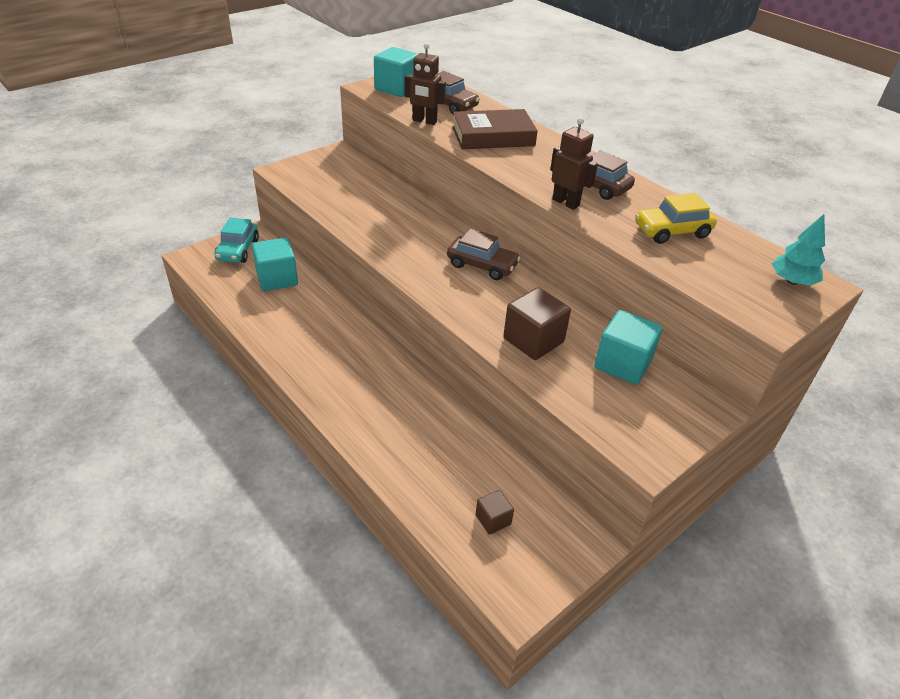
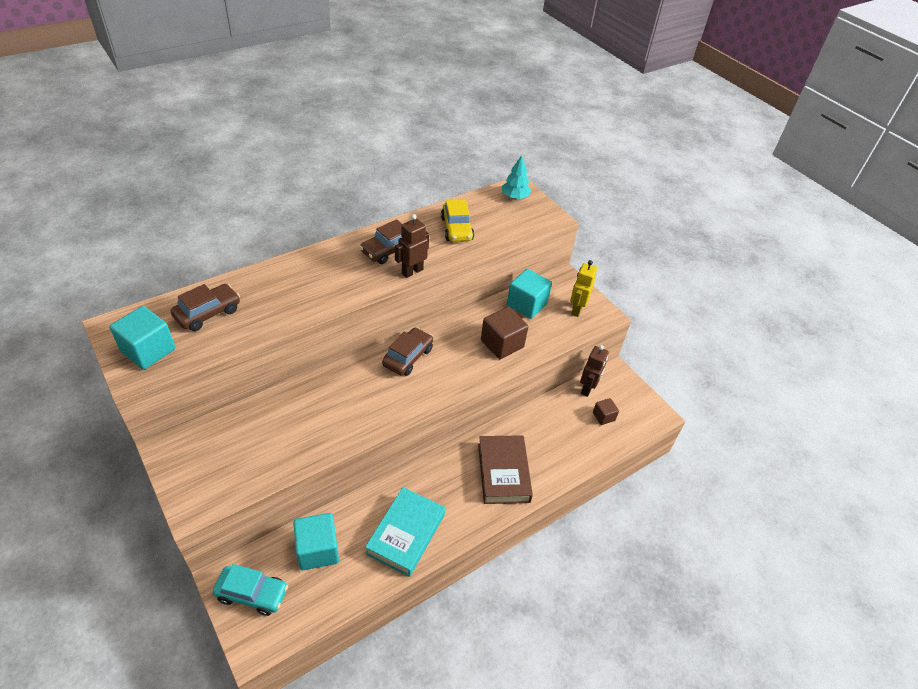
camera: 85 degrees left, 5 degrees up
brown robot [405,43,446,125] -> brown robot moved to [580,345,609,397]
brown book [452,109,538,149] -> brown book moved to [478,435,533,504]
none -> turquoise book [365,487,445,577]
none -> yellow robot [570,260,597,317]

